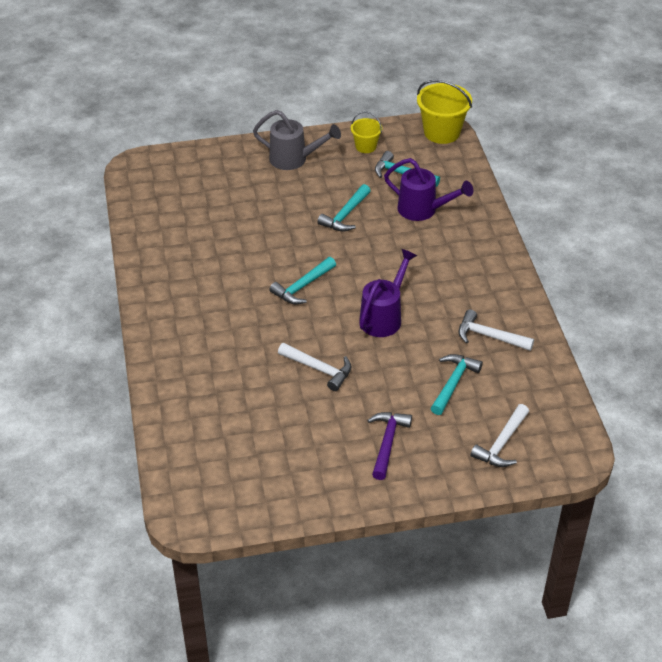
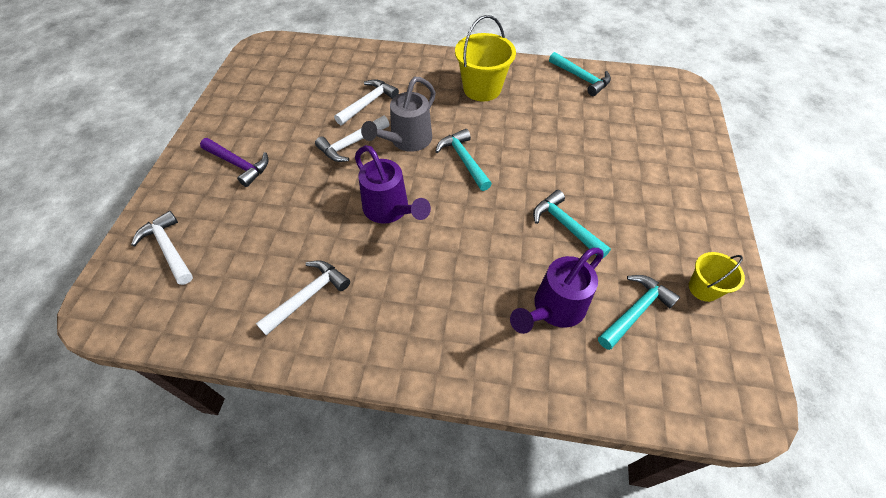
camera: 110 degrees right, 10 degrees up
grey watering can [253,110,341,170] -> grey watering can moved to [361,77,436,152]
yellow bucket [417,80,472,144] -> yellow bucket moved to [455,15,516,101]
turquoise hammer [431,354,483,415] -> turquoise hammer moved to [549,52,611,96]
none -> white hammer [334,79,399,125]

